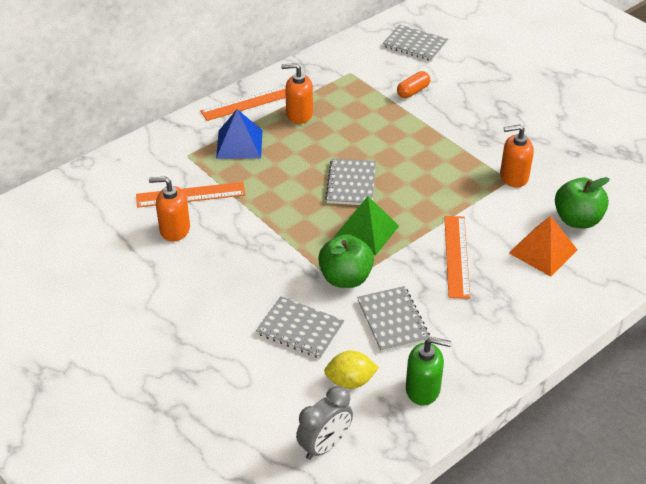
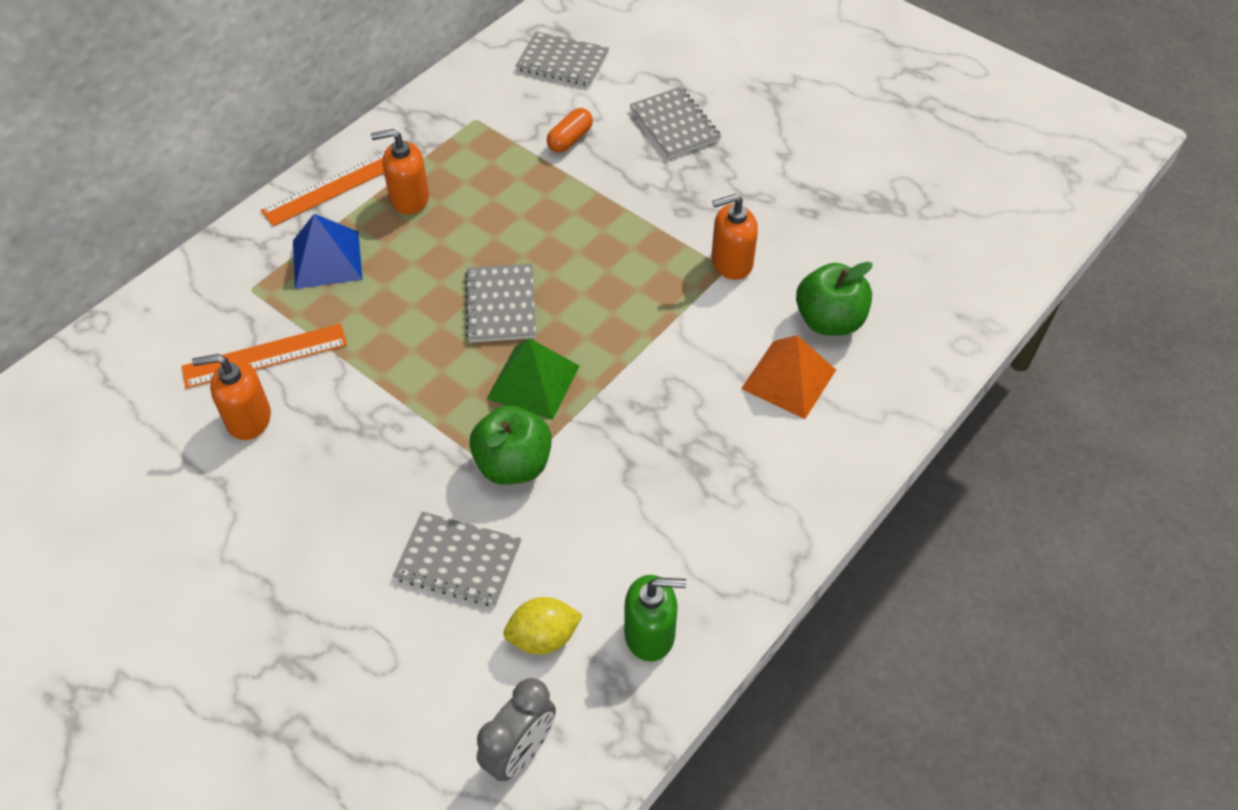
camera: 10 degrees left, 10 degrees up
grey notebook [357,286,430,352] -> grey notebook moved to [630,87,721,158]
orange ruler [444,216,470,299] -> none

